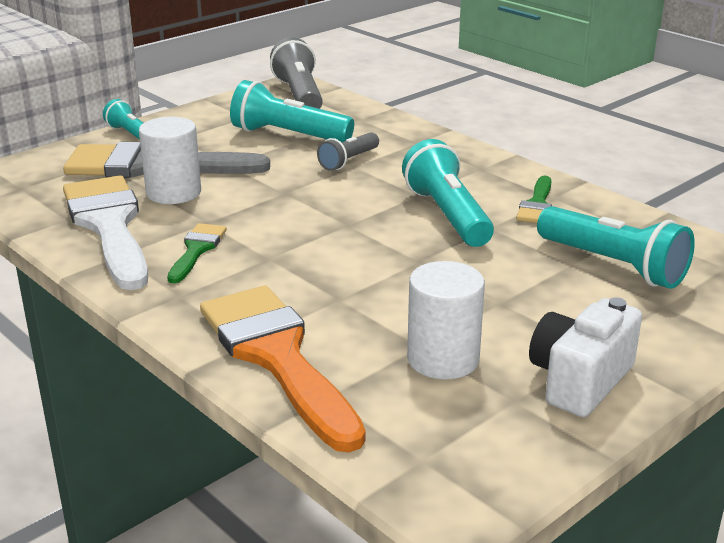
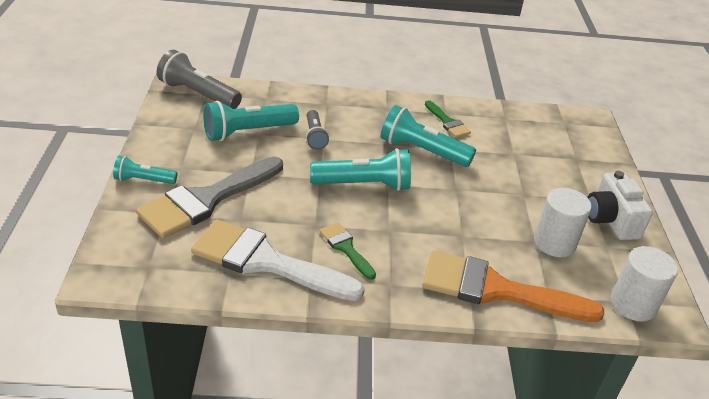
camera: 50 degrees left, 10 degrees up
white cylinder [139,117,201,204] -> white cylinder moved to [611,246,678,321]
turquoise flashlight [537,206,695,289] -> turquoise flashlight moved to [310,148,411,191]

